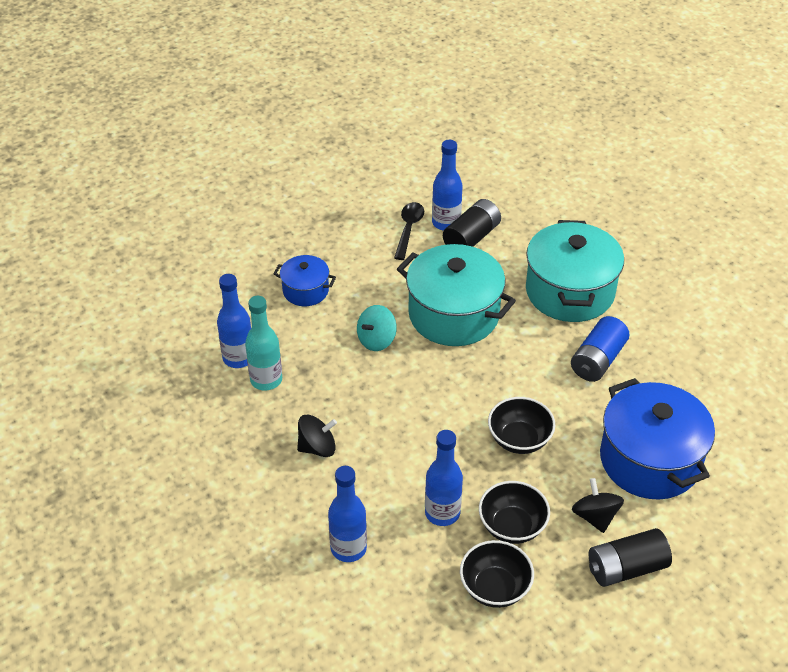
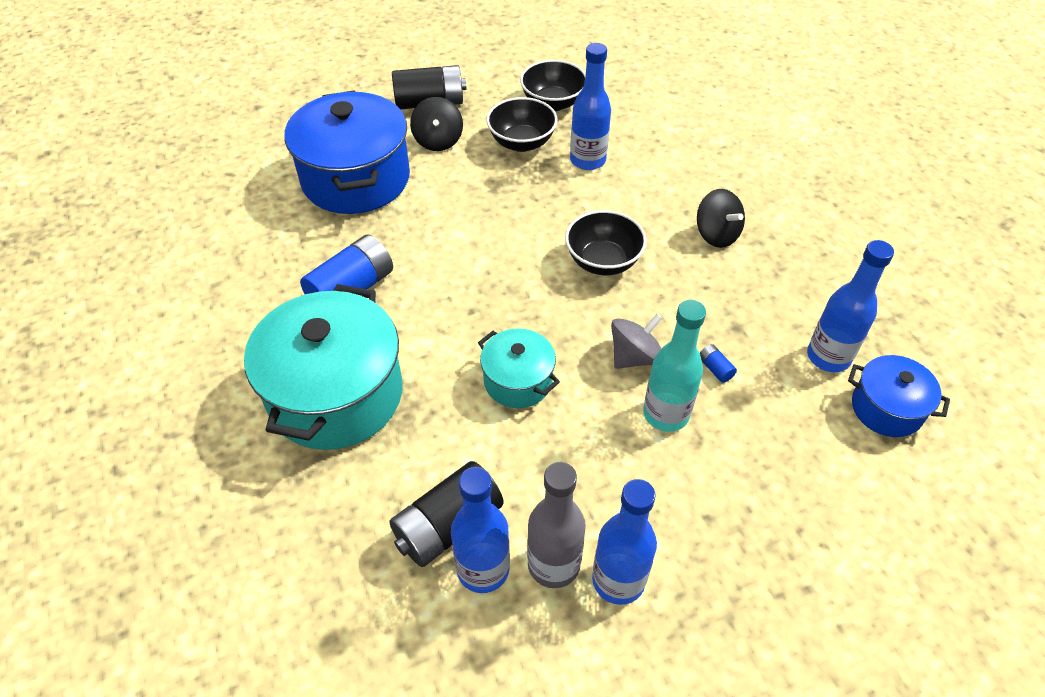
camera: 170 degrees left, 5 degrees up
turquoise bottle [245,296,282,390] -> turquoise bottle moved to [643,300,706,432]
blue pot [274,255,336,306] -> blue pot moved to [848,355,950,437]
black spinning top [297,415,337,457] -> black spinning top turned 120 degrees counterclockwise [697,189,745,248]
blue bottle [328,466,367,562] -> blue bottle moved to [592,479,657,605]
turquoise spinning top [357,305,397,351] -> grey spinning top [611,314,662,369]
black spoon [394,202,424,260] -> grey bottle [527,462,586,588]
turquoise pot [397,244,516,346] -> turquoise pot [478,328,560,408], size x0.52
black bowl [488,397,556,454] -> black bowl moved to [565,210,647,275]
none -> blue battery [700,344,737,383]

